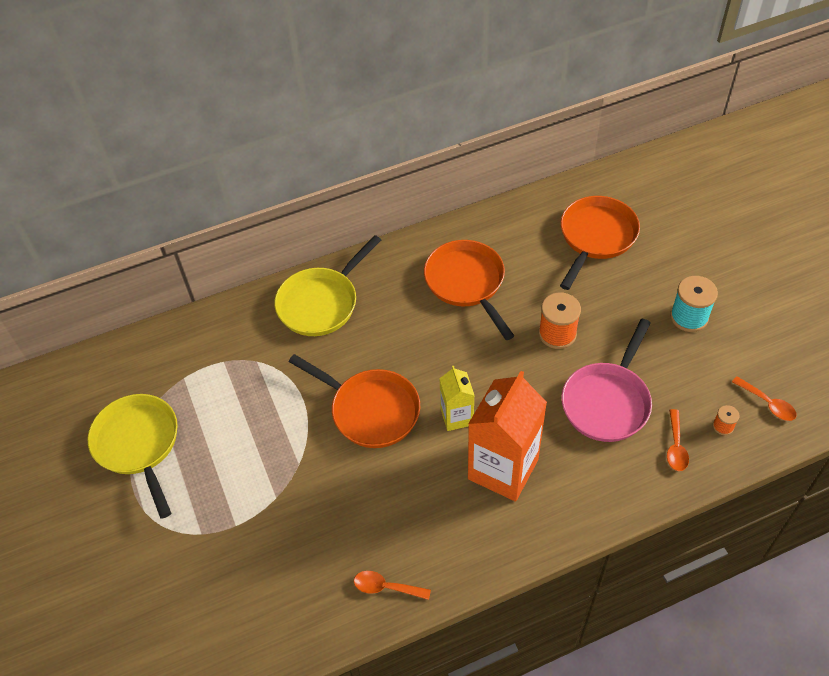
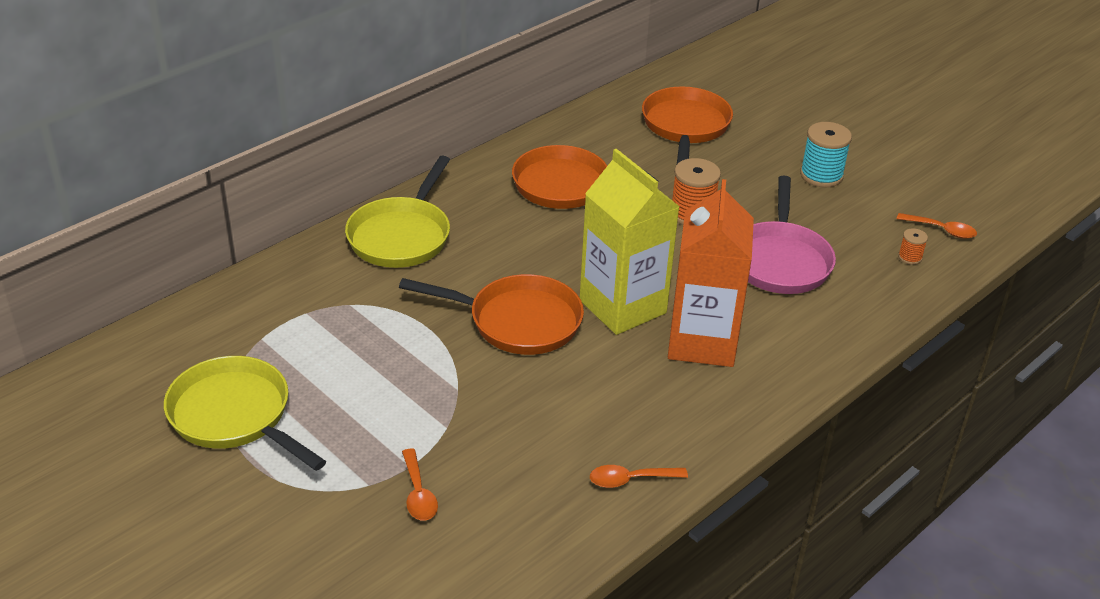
camera: 25 degrees left, 15 degrees down
yellow carton [439,366,475,431] -> yellow carton [580,149,680,335], size x1.89
orange spoon [667,409,689,471] -> orange spoon moved to [402,448,438,521]

